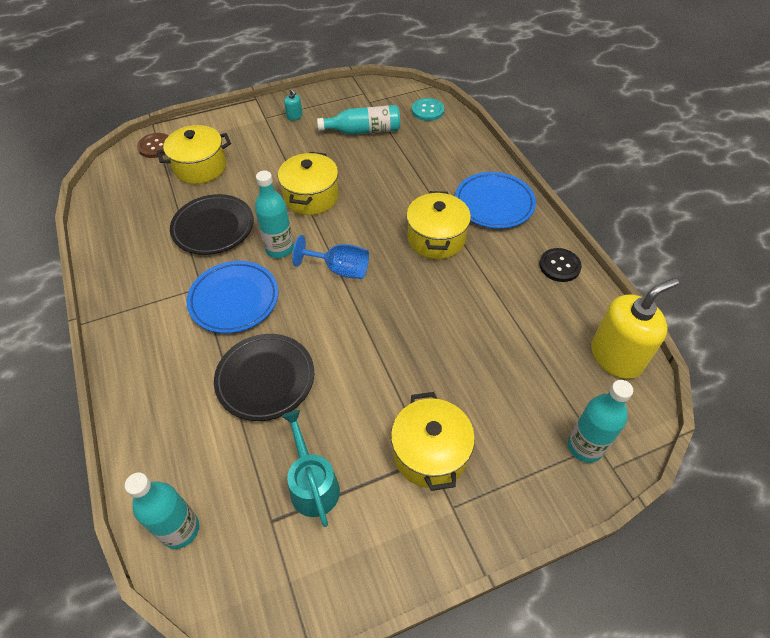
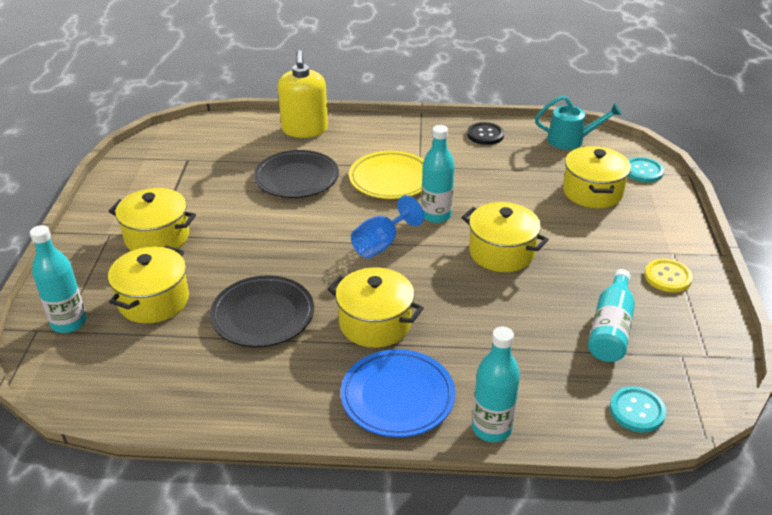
camera: 115 degrees right, 15 degrees down
turquoise bottle [125,473,199,549] -> turquoise bottle moved to [472,327,520,442]
brown button [137,133,169,158] -> turquoise button [628,157,664,182]
black plate [170,194,254,255] -> black plate moved to [210,275,314,347]
blue plate [187,261,279,333] -> yellow plate [349,151,424,199]
turquoise watering can [282,410,340,527] -> turquoise watering can moved to [535,95,622,150]
turquoise soap dispenser [284,89,303,121] -> yellow button [644,259,693,292]
black button [539,248,582,282] -> black button moved to [467,122,504,145]
yellow soap dispenser [591,278,679,379] -> yellow soap dispenser moved to [278,50,328,138]
none -> yellow pot [108,245,189,324]

